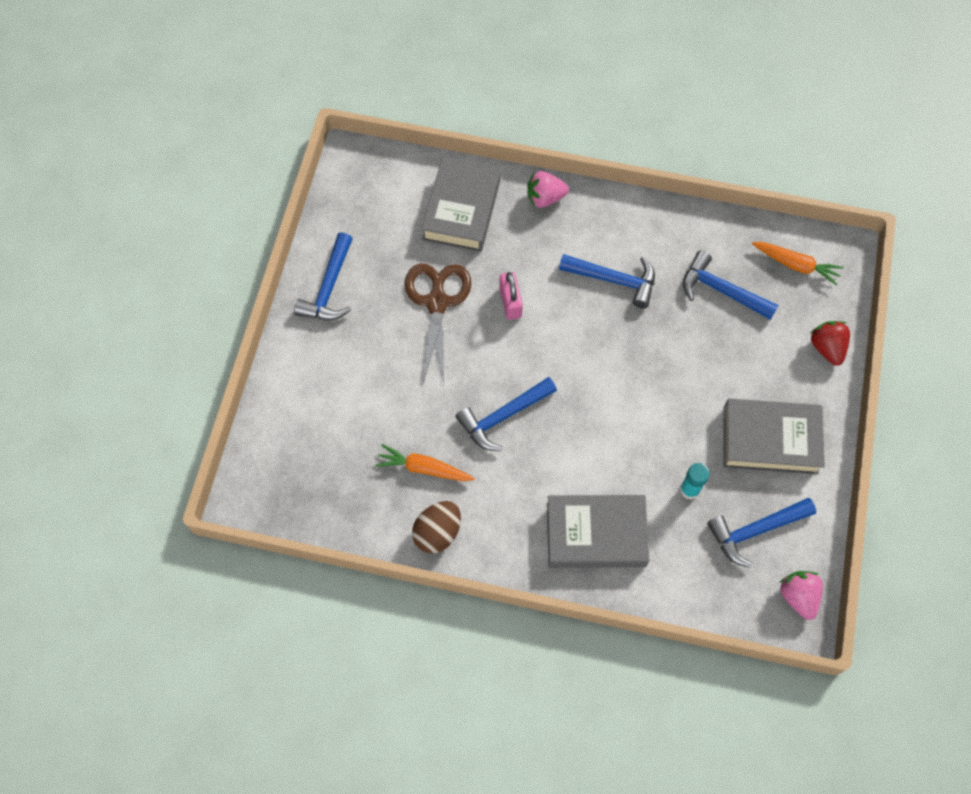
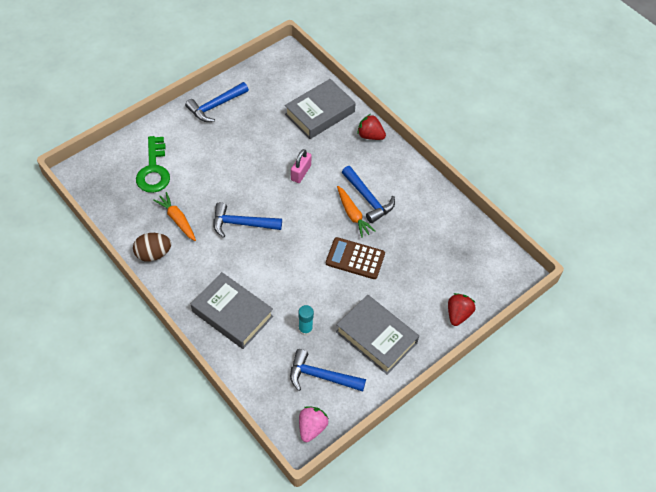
camera: 35 degrees right, 10 degrees down
brown scissors [405,263,471,386] -> none
pink strawberry [527,171,569,208] -> red strawberry [357,114,386,140]
blue hammer [683,250,779,320] -> none
orange carrot [752,242,844,286] -> orange carrot moved to [337,186,376,238]
none -> green key [136,136,170,193]
none -> brown calculator [326,237,385,279]

